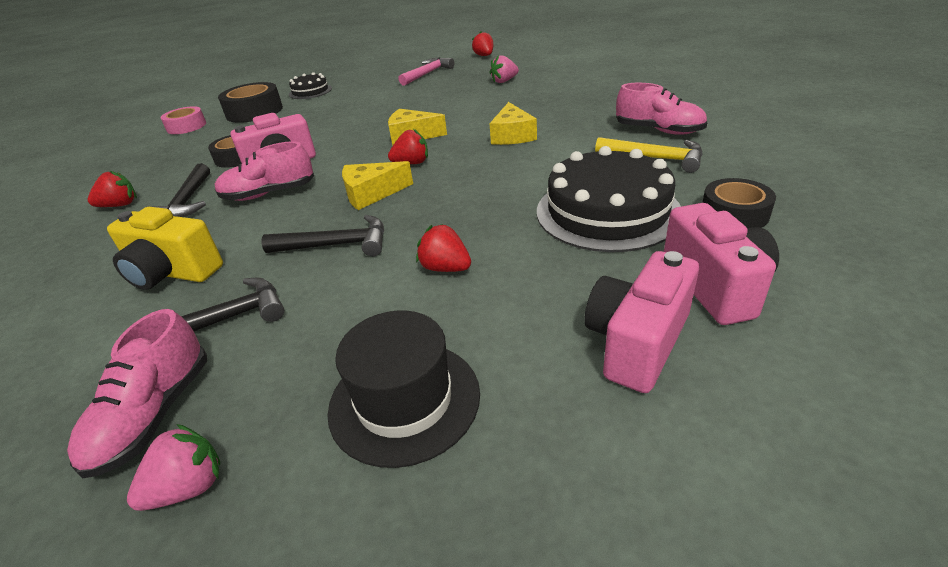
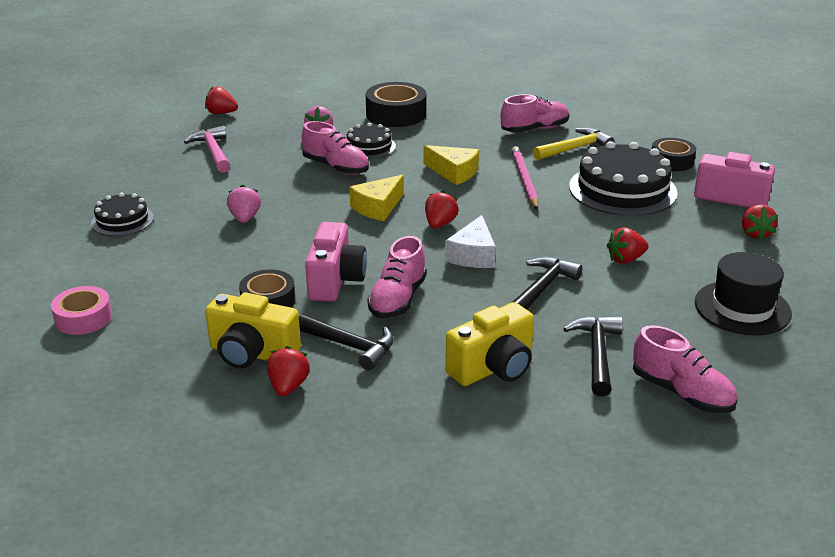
camera: 60 degrees left, 5 degrees down
pink strawberry [127,424,220,511] -> pink strawberry moved to [227,185,261,223]
black tape [218,82,283,123] -> black tape moved to [366,82,426,127]
yellow cheese [342,161,413,210] -> white cheese [445,215,496,268]
pink camera [585,251,699,393] -> red strawberry [742,204,778,240]
none -> yellow camera [205,293,301,369]
none -> pink shoe [302,121,369,175]
none -> black cake [347,123,396,159]
none -> pink pencil [511,146,538,209]

